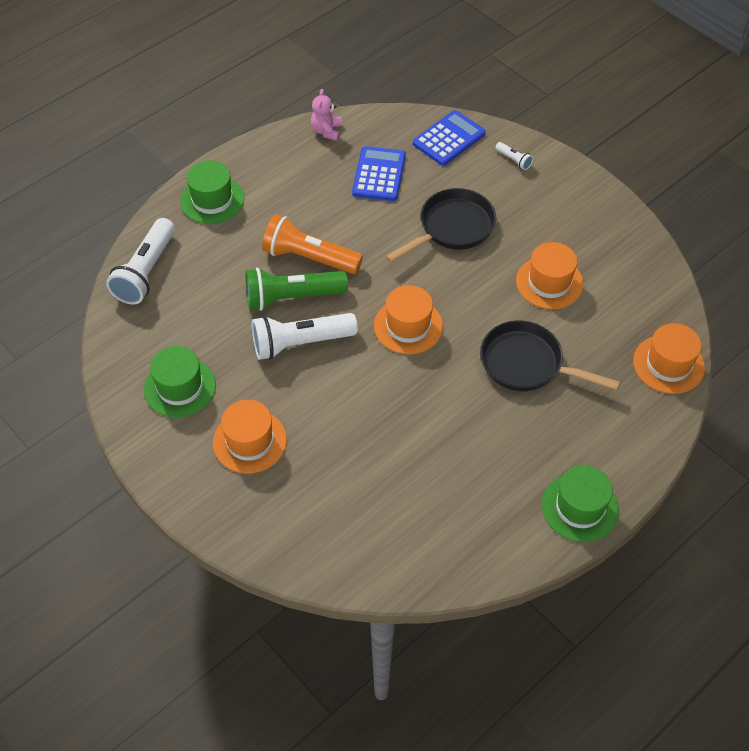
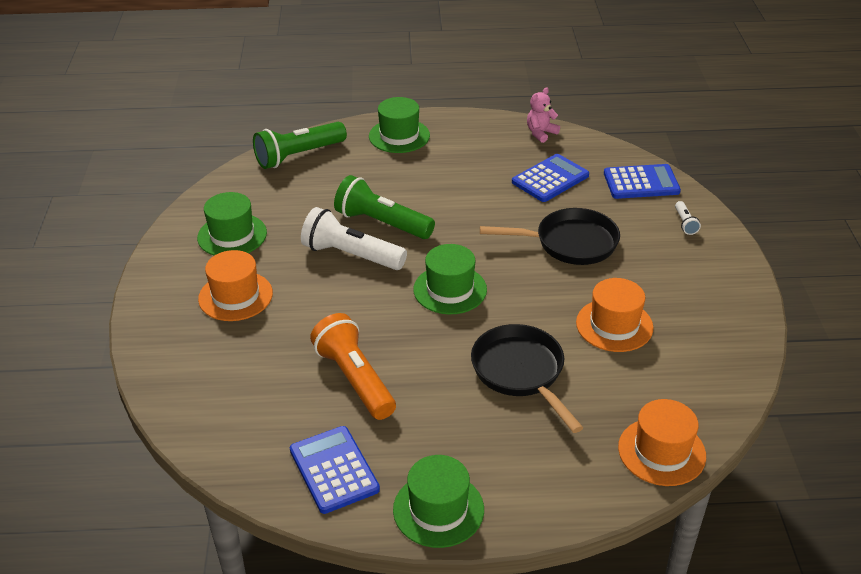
camera: 40 degrees right, 15 degrees down
white flashlight [106,218,175,305] -> green flashlight [253,122,347,169]
orange flashlight [262,214,363,274] -> orange flashlight moved to [310,313,396,420]
orange hat [374,285,443,354] -> green hat [413,244,487,314]
none -> blue calculator [290,426,380,514]

